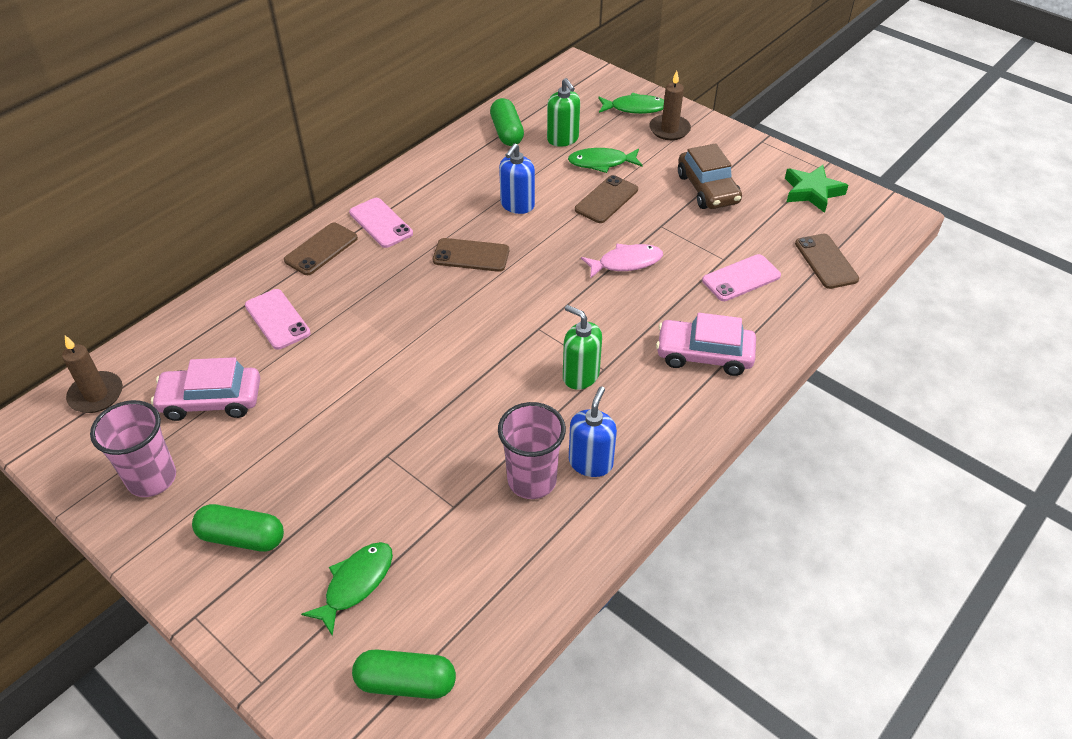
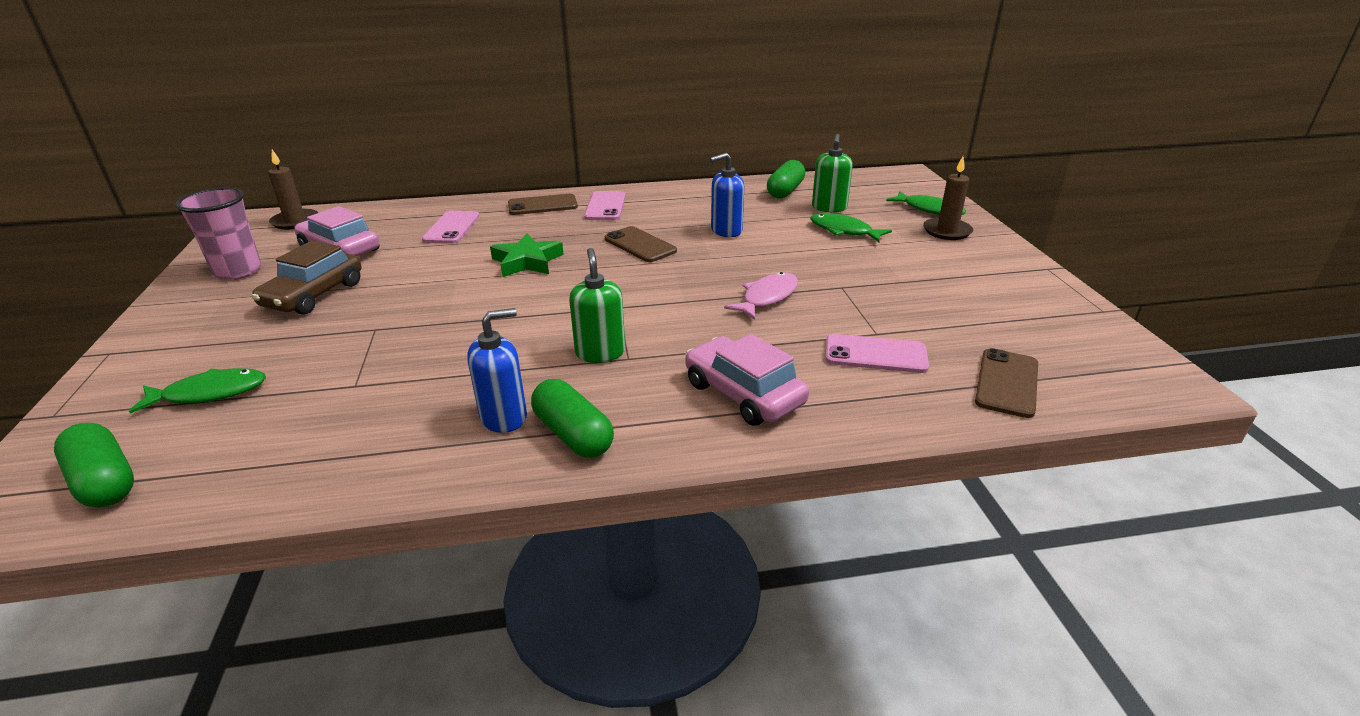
camera: 40 degrees right, 15 degrees down
green capsule [192,504,284,552] -> green capsule moved to [531,379,614,458]
pink cup [498,402,566,499] -> none
brown phone [575,175,638,223] -> none
pink fish [581,244,663,279] -> pink fish turned 75 degrees counterclockwise [724,272,798,320]
brown car [678,143,742,209] -> brown car moved to [252,241,361,315]
green star [785,165,848,213] -> green star moved to [490,234,564,277]

